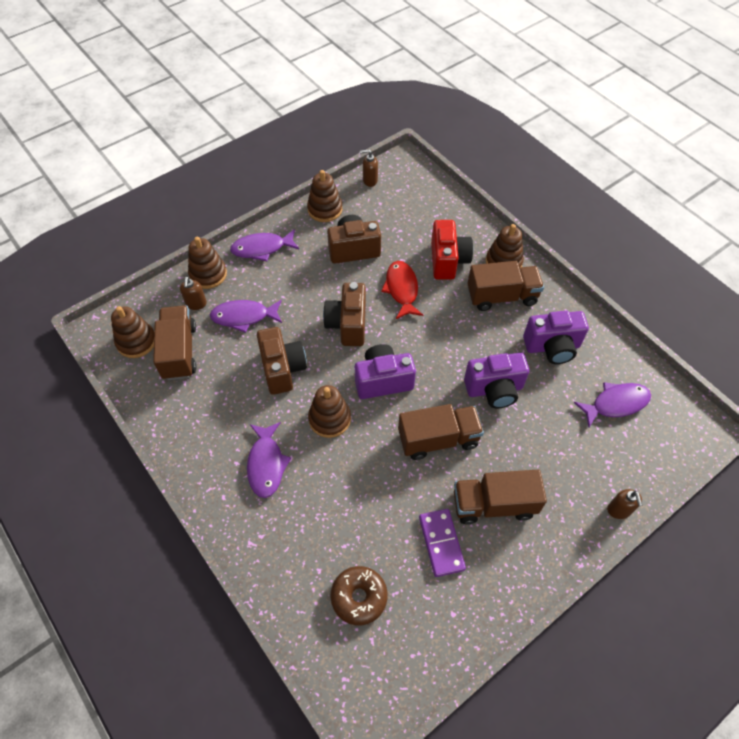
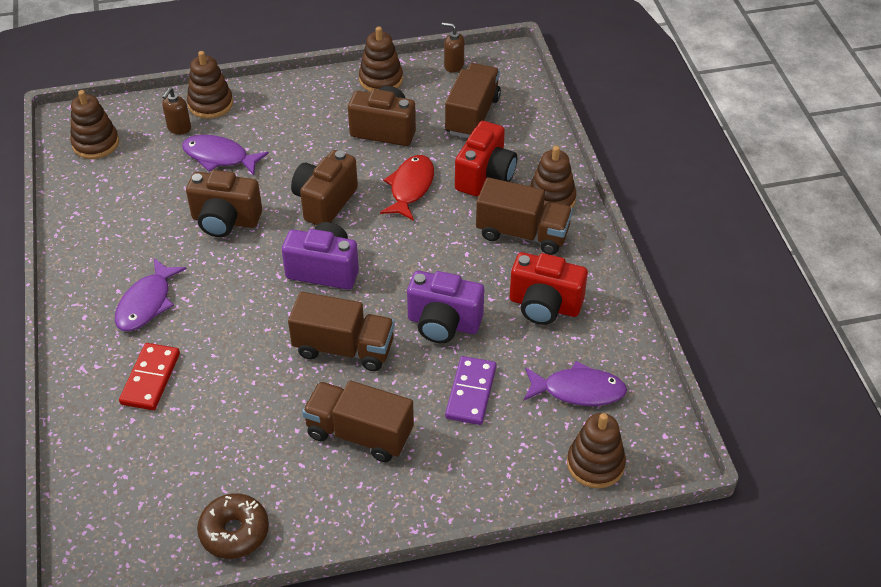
camera: 25 degrees right, 10 degrees down
brown truck [153,305,197,380] -> brown truck moved to [445,63,501,138]
purple fish [230,229,299,261] -> none
brown camera [257,327,307,395] -> brown camera turned 90 degrees clockwise [186,170,262,237]
brown stacking toy [308,385,351,438] -> brown stacking toy moved to [567,413,626,488]
brown donut [331,566,388,625] -> brown donut moved to [197,493,269,559]
purple domino [419,509,466,577] -> purple domino moved to [445,356,496,425]
purple camera [523,311,589,364] -> red camera [510,252,588,325]
brown soap dispenser [607,489,643,519] -> none
none -> red domino [119,343,180,410]

